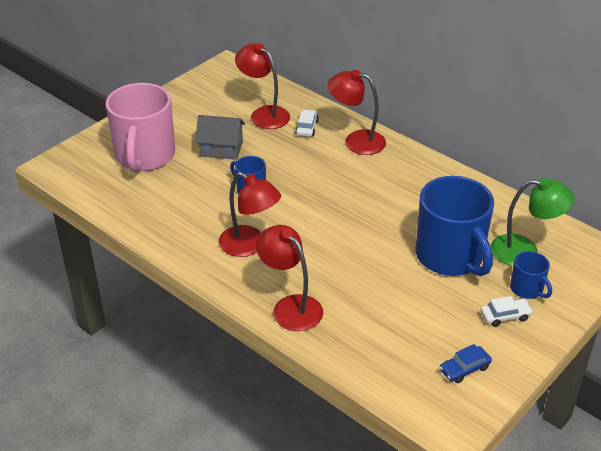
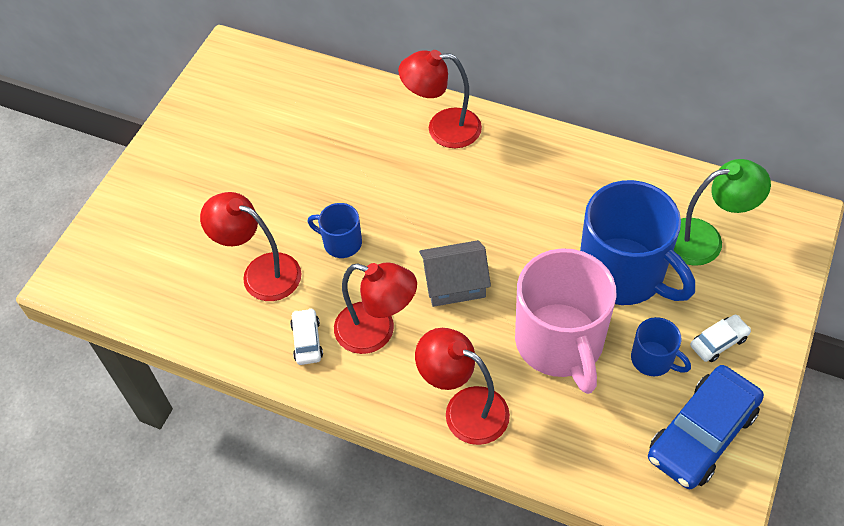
camera: 15 degrees left, 15 degrees up
pink mug [105,83,175,172] -> pink mug moved to [515,248,616,394]
grey house [195,115,245,160] -> grey house moved to [419,240,491,307]
red lamp [235,43,290,129] -> red lamp moved to [200,192,302,301]
white car [295,109,319,137] -> white car moved to [290,308,323,365]
blue car [439,344,492,383] -> blue car [648,365,764,489], size x2.08
blue mug [510,251,552,299] -> blue mug moved to [631,317,691,376]

